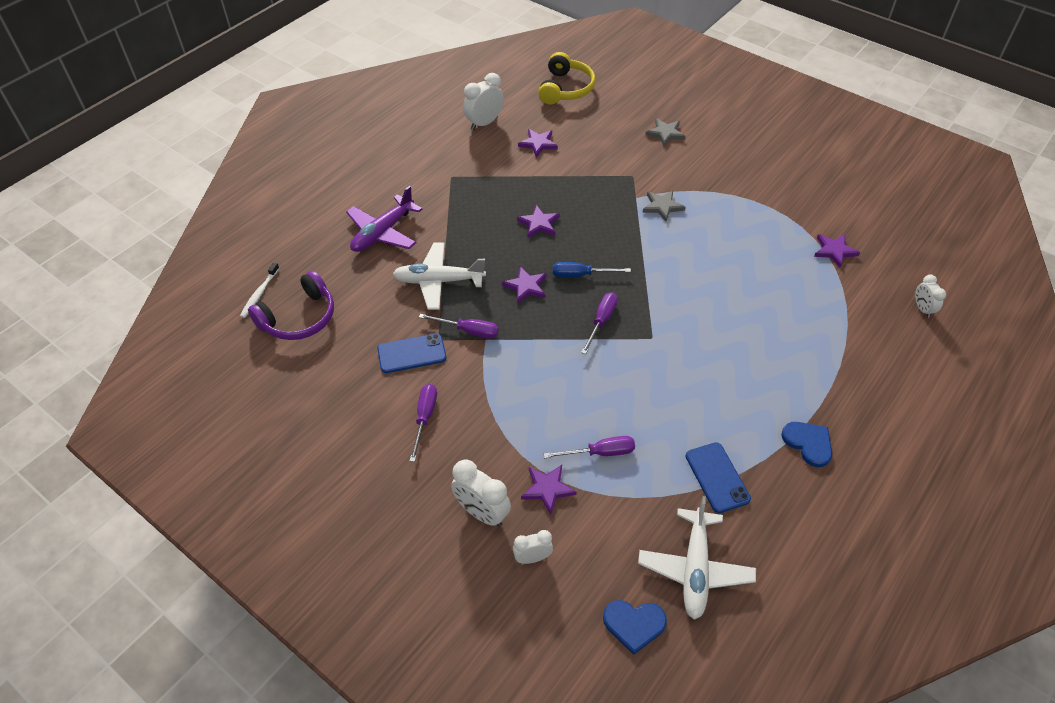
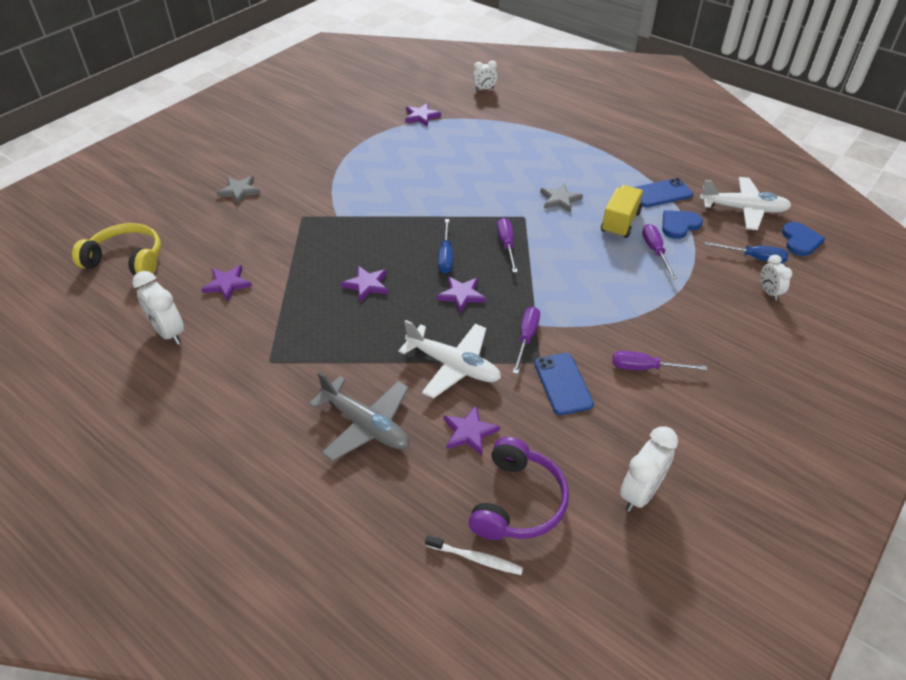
camera: 90 degrees left, 5 degrees down
purple headphones [248,271,334,340] -> purple headphones turned 60 degrees clockwise [469,437,569,540]
purple plane [346,186,423,252] -> grey plane [309,372,409,461]
white plane [393,242,486,310] -> white plane turned 60 degrees counterclockwise [398,320,501,399]
white clock [451,459,511,527] -> white clock moved to [620,426,678,512]
purple star [521,465,576,515] -> purple star moved to [444,405,500,455]
purple screwdriver [581,292,618,354] -> purple screwdriver turned 60 degrees clockwise [497,218,518,273]
grey star [643,191,686,222] -> grey star moved to [540,183,583,213]
blue heart [781,422,832,467] -> blue heart moved to [662,210,703,239]
none -> yellow truck [601,185,644,238]
none -> blue screwdriver [705,242,789,263]

